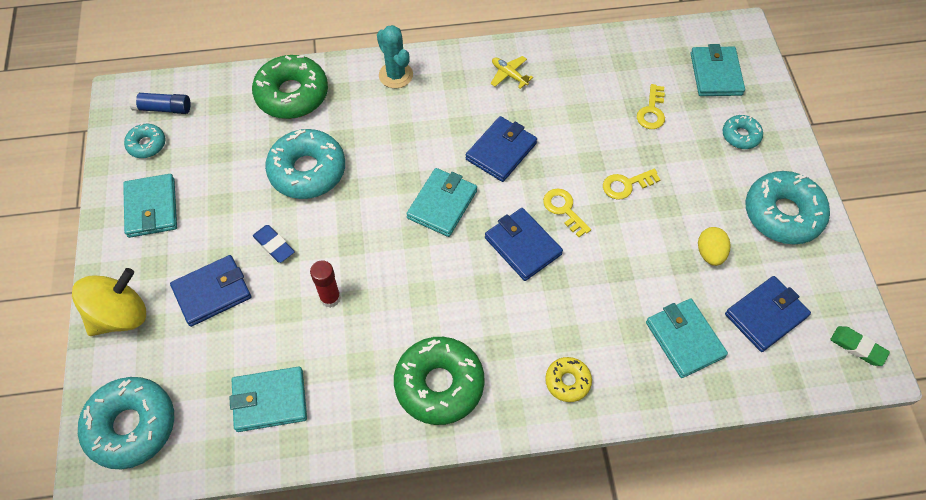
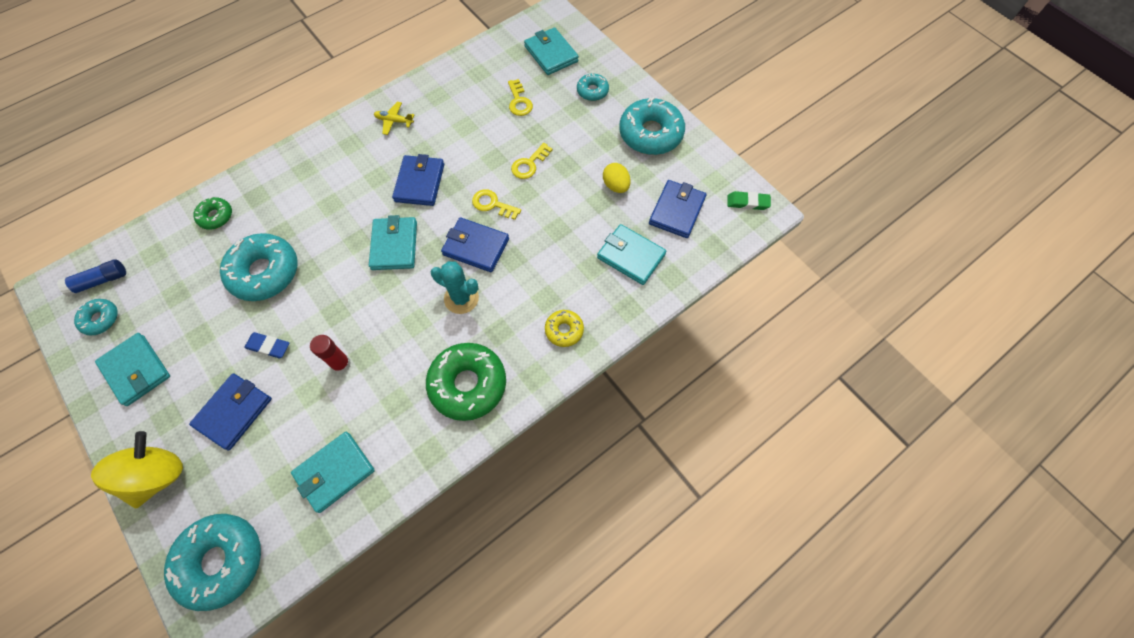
camera: 30 degrees left, 5 degrees up
green donut [252,55,328,119] -> green donut [193,197,232,230], size x0.52
turquoise cactus [377,25,413,88] -> turquoise cactus moved to [431,261,479,314]

